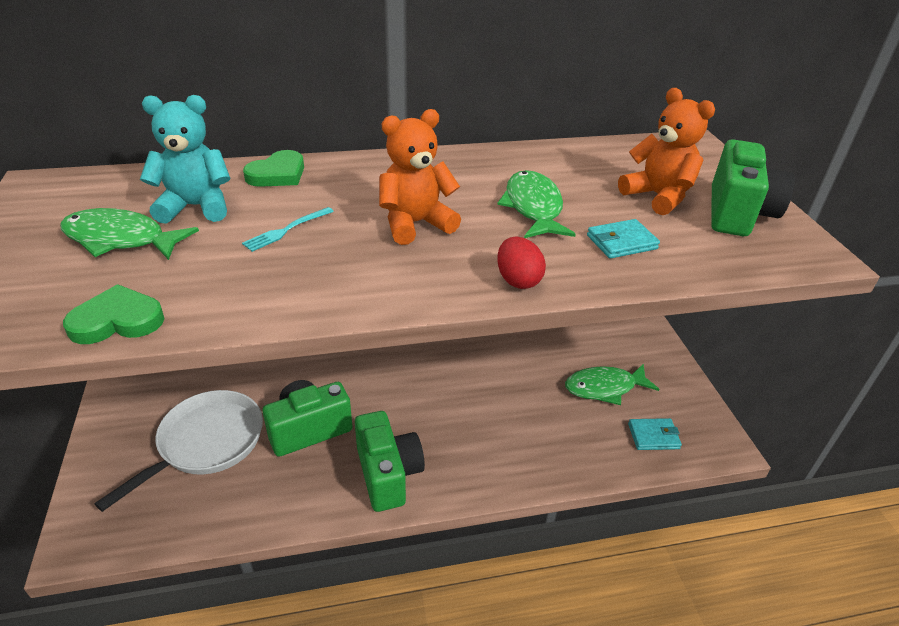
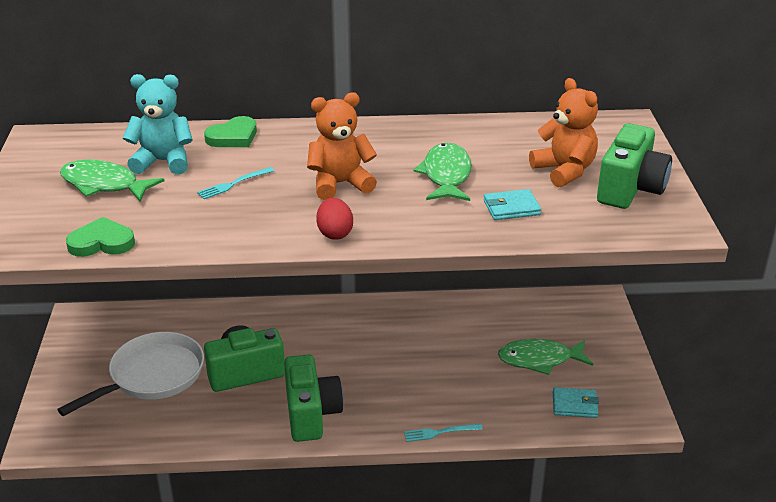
camera: 10 degrees right, 5 degrees down
red egg [497,237,546,289] -> red egg moved to [316,198,353,240]
none -> turquoise fork [404,424,483,442]

